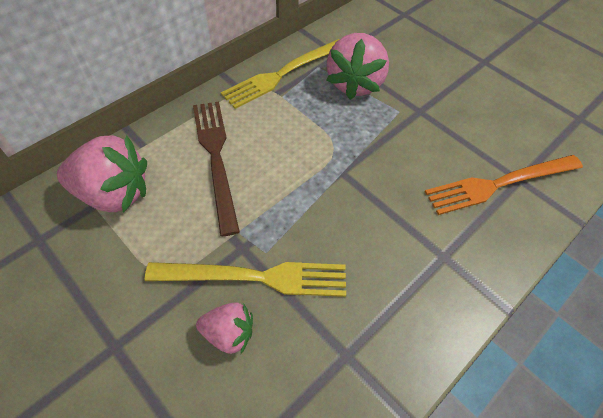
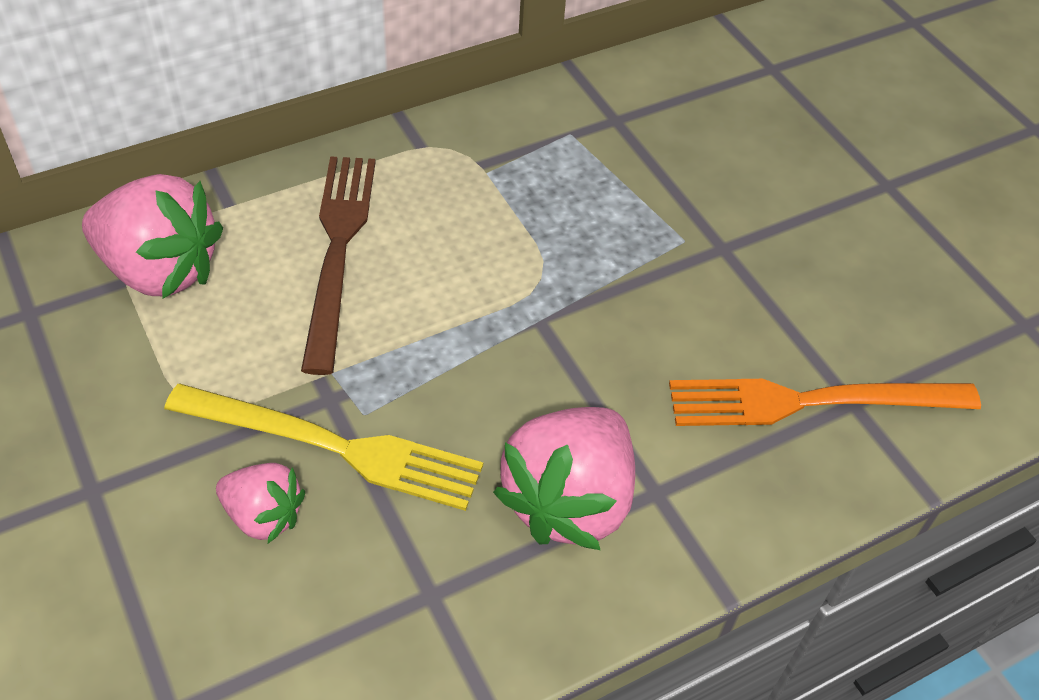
camera: 15 degrees right, 5 degrees down
yellow fork [221,39,339,109] -> none
pink strawberry [326,33,389,100] -> pink strawberry moved to [493,407,635,550]

